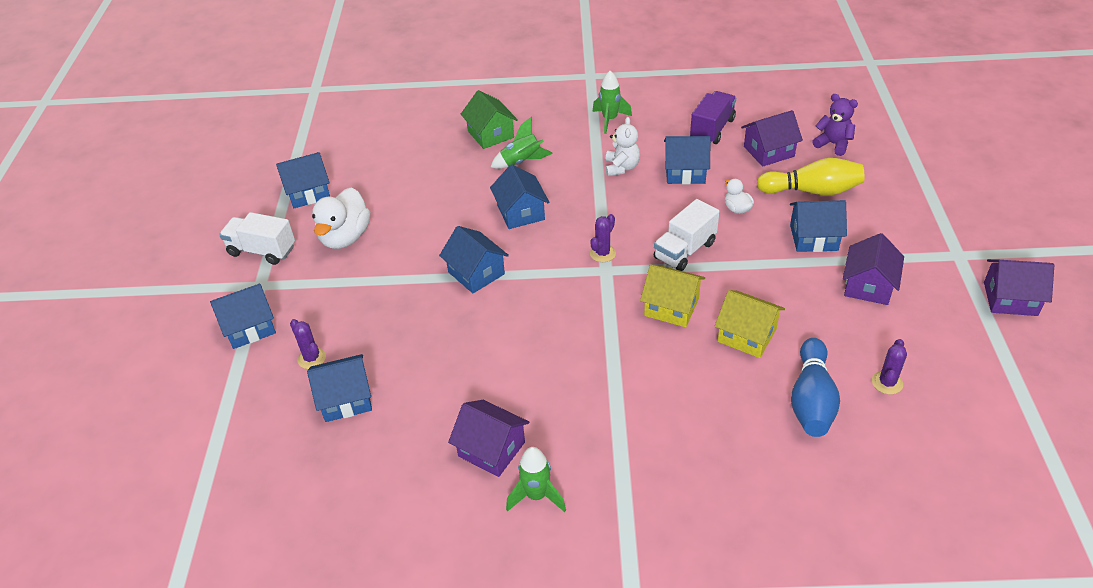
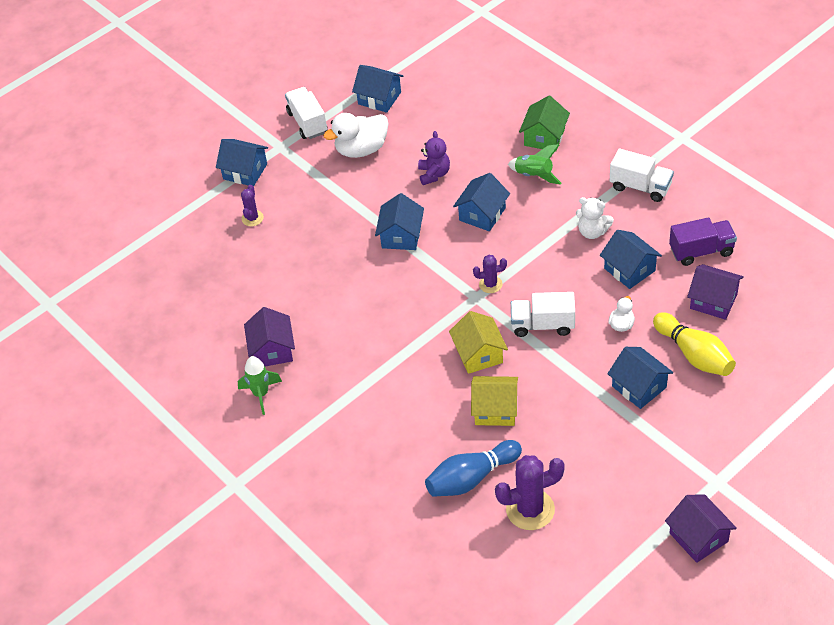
camera: 50 degrees right, 5 degrees up
blue house [307,354,372,422] -> none
green rocket [593,71,632,134] -> white truck [610,149,674,202]
white teddy bear [605,117,640,176] -> white teddy bear turned 60 degrees clockwise [576,197,614,239]
yellow house [715,290,785,358] -> yellow house turned 75 degrees counterclockwise [471,376,518,426]
purple teddy bear [812,94,858,156] -> purple teddy bear moved to [418,131,450,185]
purple house [843,233,904,305] -> none
purple cactus [872,339,907,395] -> purple cactus [495,455,565,530], size x1.85

